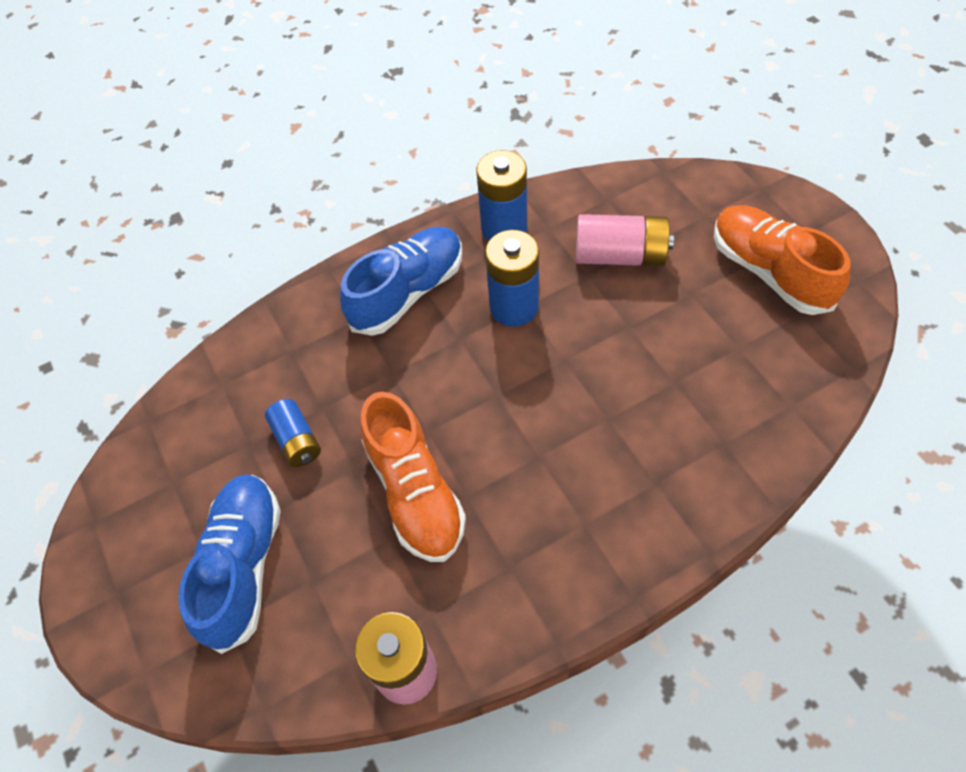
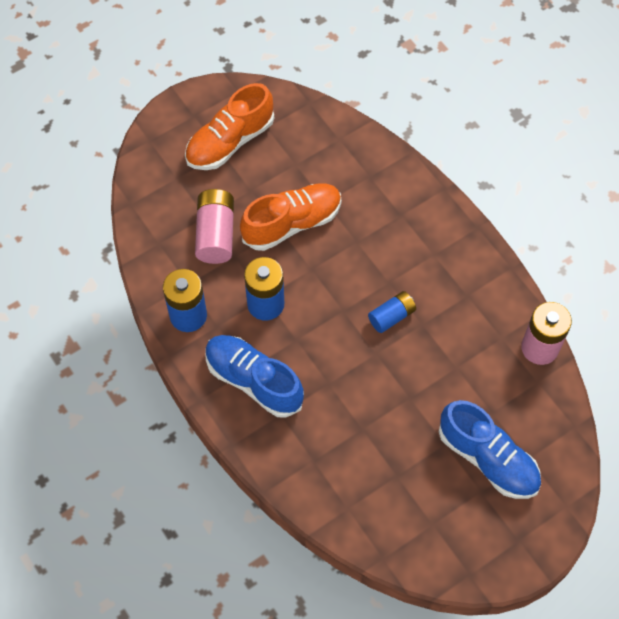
camera: 100 degrees left, 5 degrees up
blue shoe [178,474,281,654] -> blue shoe turned 135 degrees counterclockwise [439,400,541,499]
blue battery [265,399,321,467] -> blue battery moved to [368,291,416,333]
orange shoe [360,392,466,562] -> orange shoe moved to [240,183,341,251]

